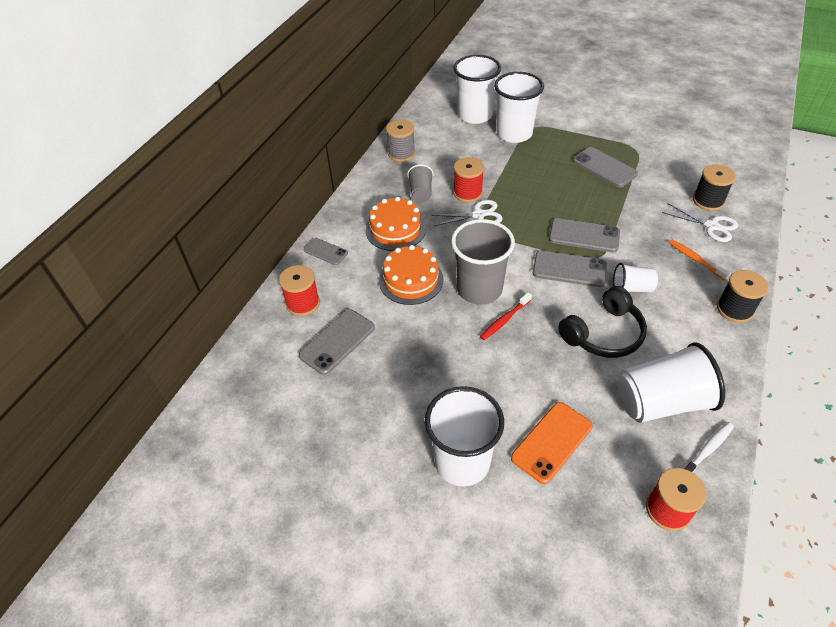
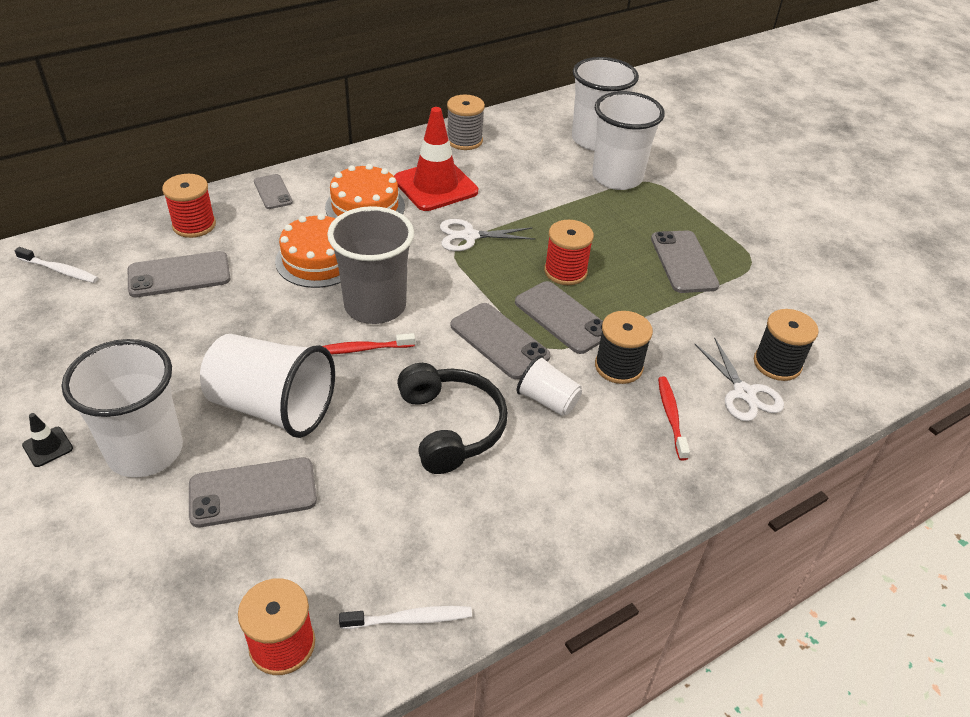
camera: 30 degrees right, 5 degrees down
grey cup [407,164,433,202] -> red traffic cone [394,107,478,211]
white scissors [431,200,503,226] -> white scissors turned 150 degrees clockwise [440,219,535,251]
red spool [453,157,484,202] -> red spool moved to [544,220,594,285]
orange phone [511,402,593,484] -> grey phone [189,458,317,527]
black headphones [558,286,647,358] -> black headphones turned 105 degrees counterclockwise [397,363,508,474]
white cup [618,342,725,423] -> white cup moved to [200,334,335,438]
orange toothbrush [669,239,731,280] -> red toothbrush [658,377,690,460]
black spool [717,270,769,323] -> black spool moved to [595,311,653,384]
none -> white toothbrush [14,247,98,283]
none -> black traffic cone [22,413,73,467]

